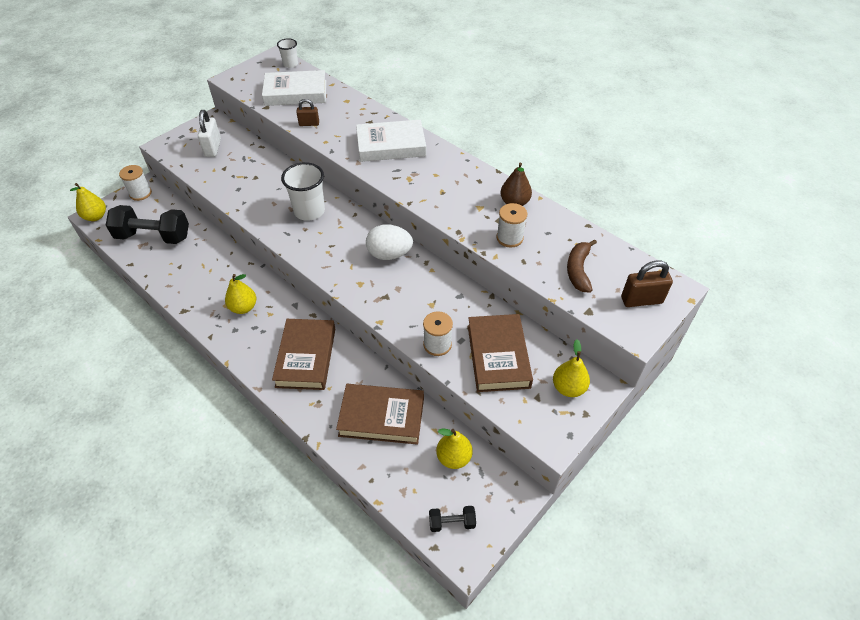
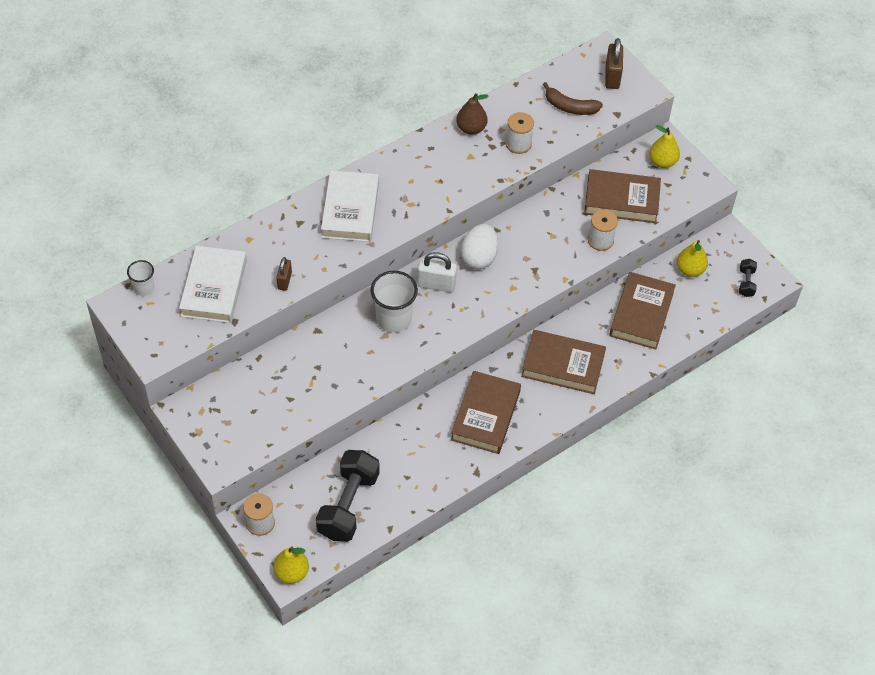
camera: 80 degrees left, 5 degrees up
white padlock [198,110,221,157] -> white padlock moved to [417,252,457,292]
yellow pear [225,274,256,314] -> brown book [451,371,521,454]

